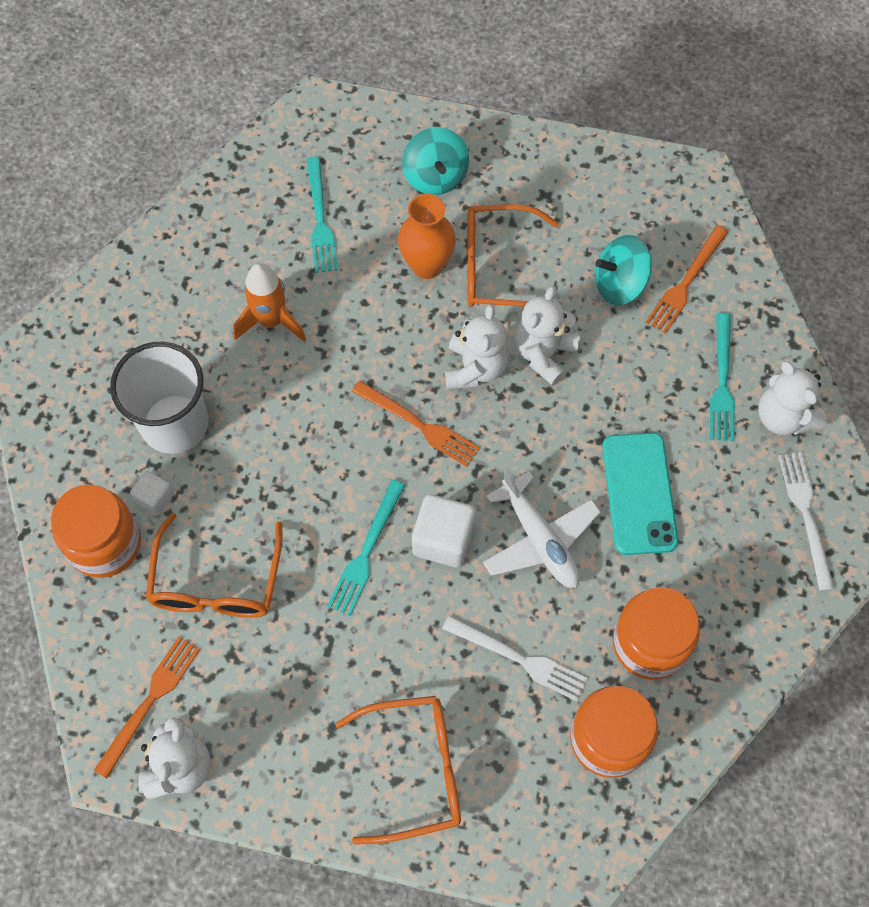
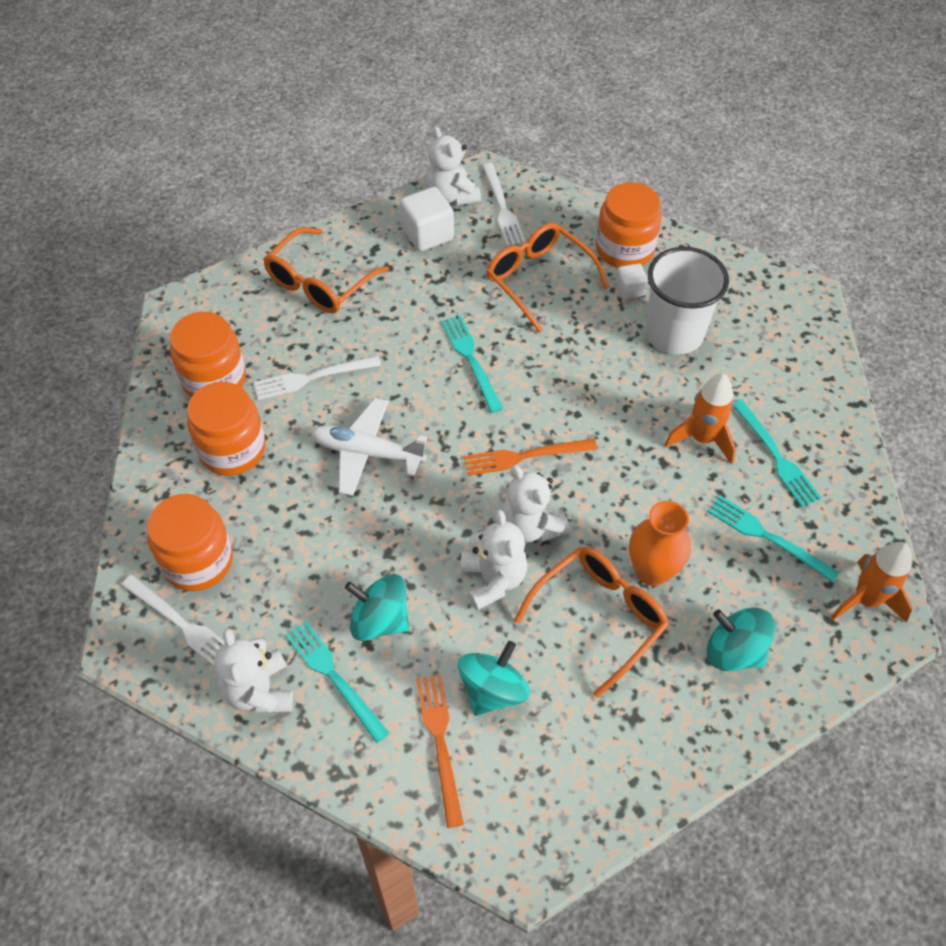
camera: 135 degrees right, 10 degrees down
orange fork [94,636,200,779] -> white fork [482,163,526,246]
white cube [412,494,476,568] -> white cube moved to [400,187,454,251]
turquoise phone [603,432,678,555] -> none
white teddy bear [758,361,827,435] -> white teddy bear turned 120 degrees counterclockwise [214,628,293,713]
none -> orange jar [147,494,233,591]
none -> turquoise spinning top [345,574,409,641]
none -> turquoise fork [734,400,821,507]
none -> orange rocket [831,542,913,623]

